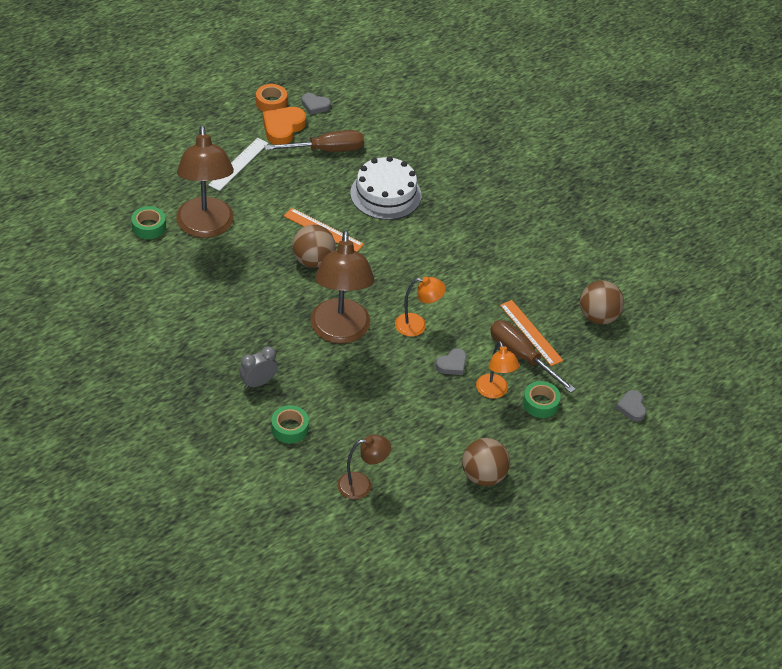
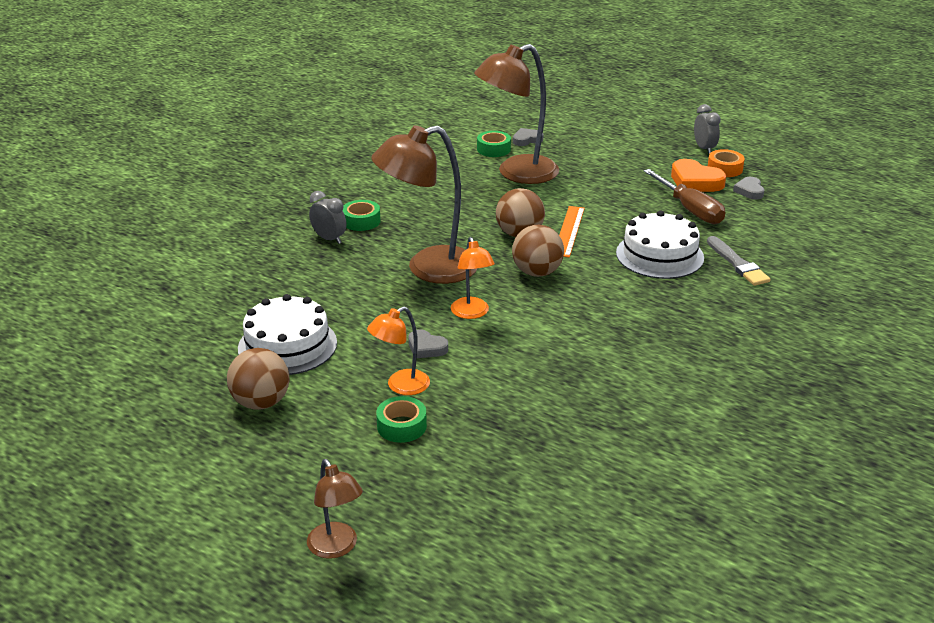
camera: 75 degrees right, 15 degrees down
white ruler [208,138,268,191] -> none
orange heart [263,107,306,145] -> orange heart turned 150 degrees counterclockwise [671,159,726,192]
green tape [271,405,309,443] -> green tape moved to [343,200,380,231]
brown lamp [337,434,391,499] -> brown lamp moved to [307,459,363,559]
brown screwdriver [490,320,576,393] -> none
orange ruler [500,300,563,366] -> none
brown ball [580,281,624,324] -> brown ball moved to [512,225,564,277]
grey heart [616,390,646,422] -> grey heart moved to [513,128,544,146]
none -> white cake [238,294,337,375]
none -> grey clock [694,104,721,154]
none -> grey brush [707,236,771,286]

